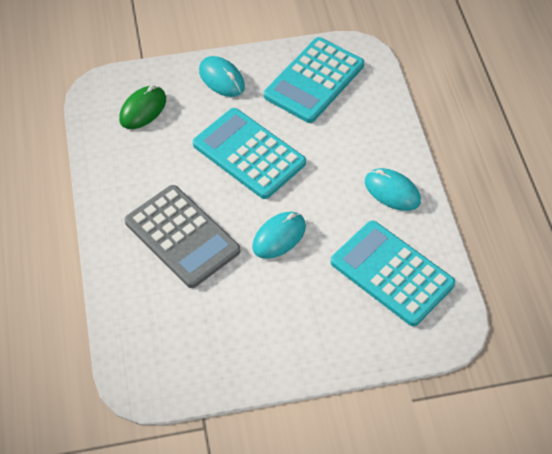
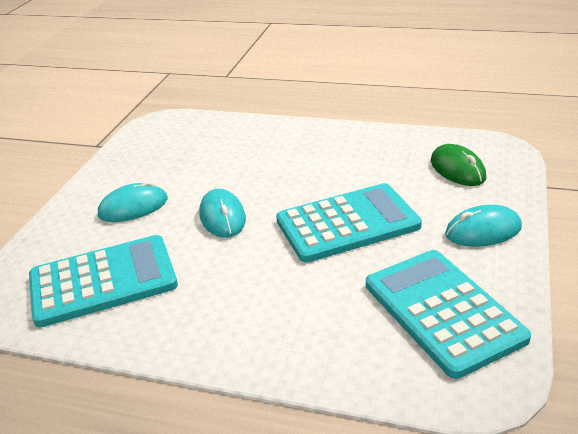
camera: 120 degrees right, 20 degrees down
grey calculator [125,185,240,288] -> none
turquoise mouse [365,168,421,211] -> turquoise mouse moved to [98,181,168,222]

